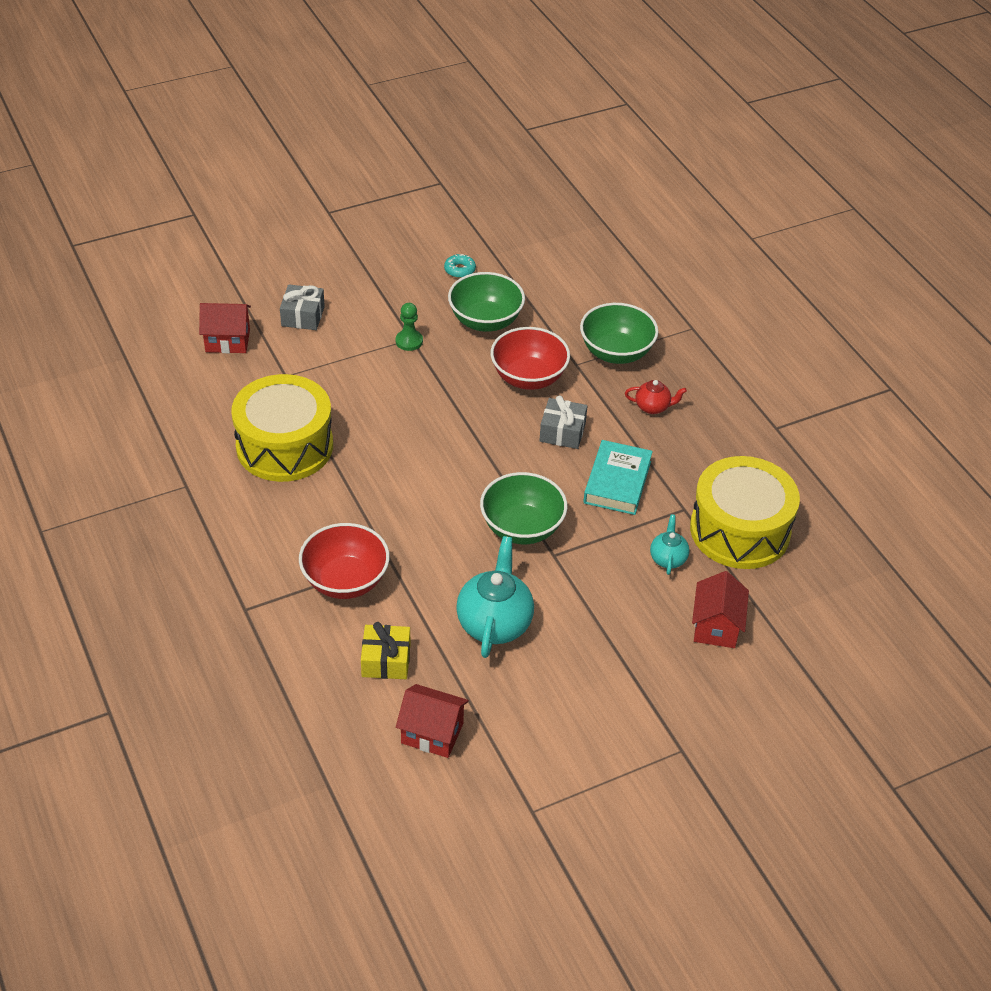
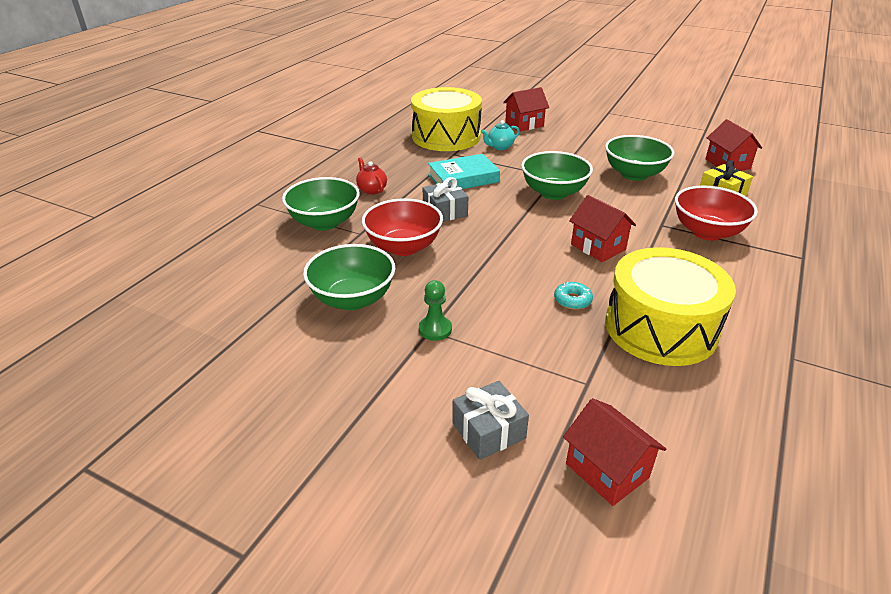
camera: 125 degrees left, 10 degrees down
turquoise donut [444,254,476,278] -> turquoise donut moved to [554,282,593,310]
turquoise teapot [456,536,534,658] -> green bowl [605,135,674,181]
none -> red house [569,195,636,262]

